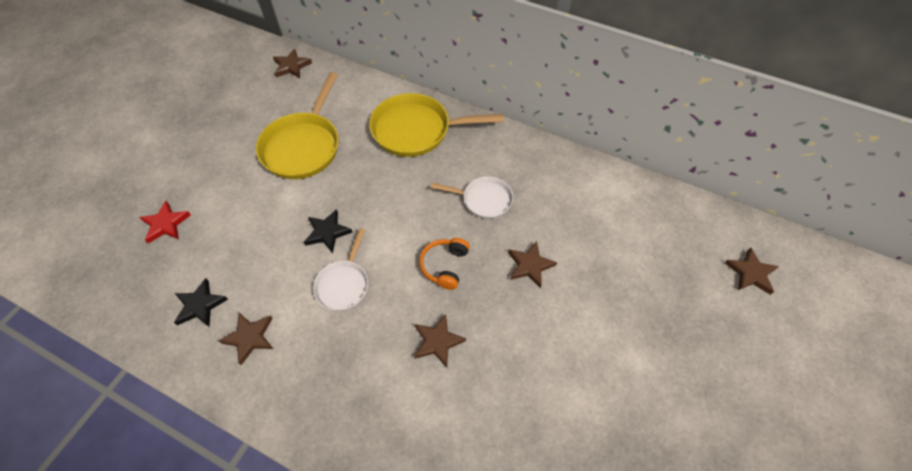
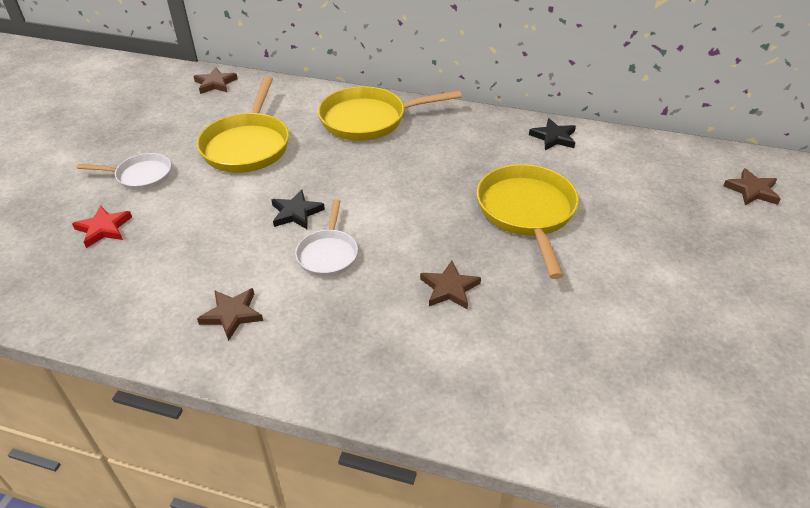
camera: 10 degrees left, 15 degrees down
black star [174,278,228,327] -> black star moved to [529,118,576,150]
orange headphones [419,238,470,290] -> none
white pan [431,176,513,219] -> white pan moved to [77,153,171,190]
brown star [508,241,557,288] -> yellow pan [477,164,579,279]

